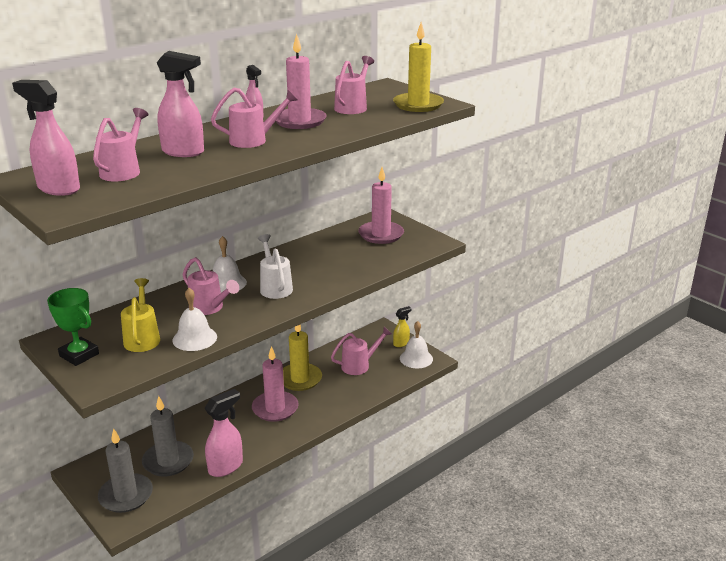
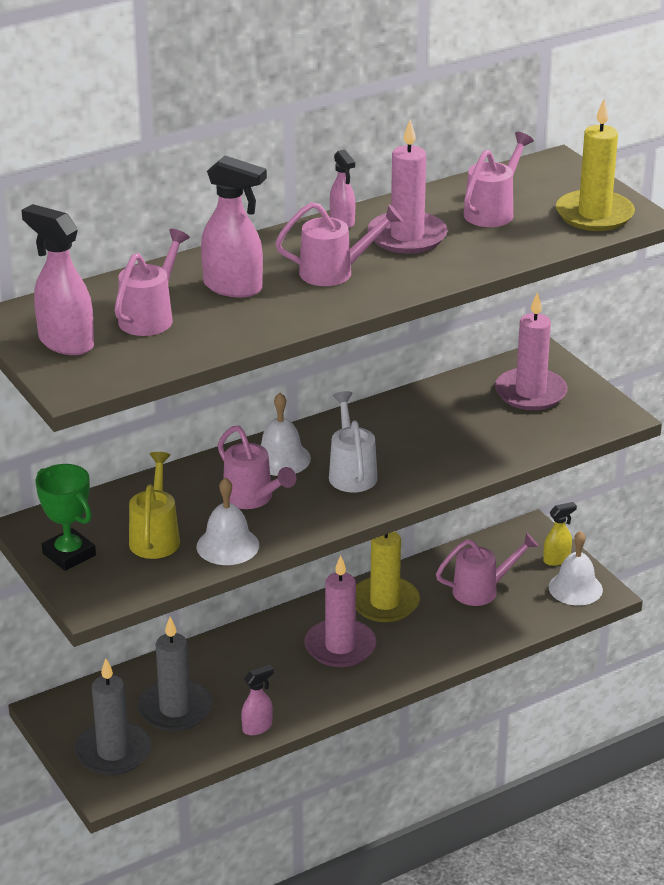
camera: 10 degrees right, 5 degrees up
pink spray bottle [205,389,243,477] -> pink spray bottle [241,665,274,735], size x0.58

